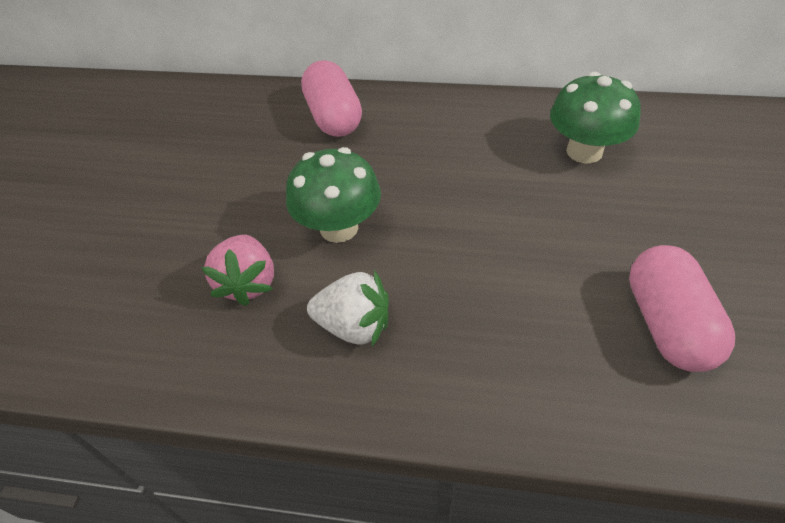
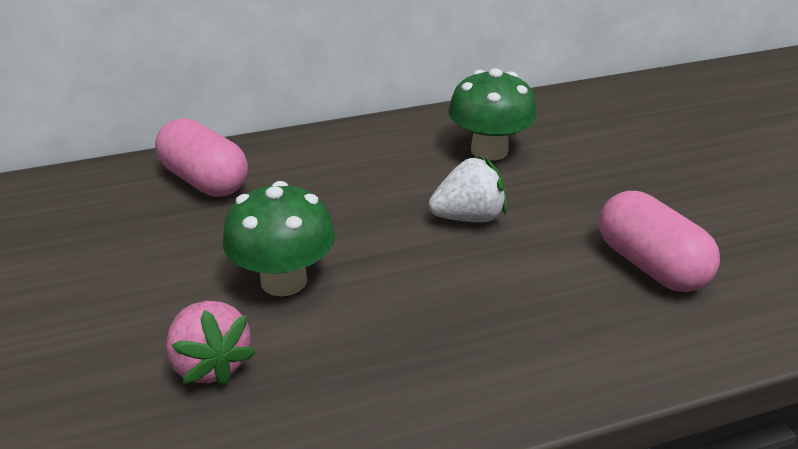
camera: 30 degrees left, 15 degrees down
white strawberry [307,271,389,346] -> white strawberry moved to [429,156,507,222]

